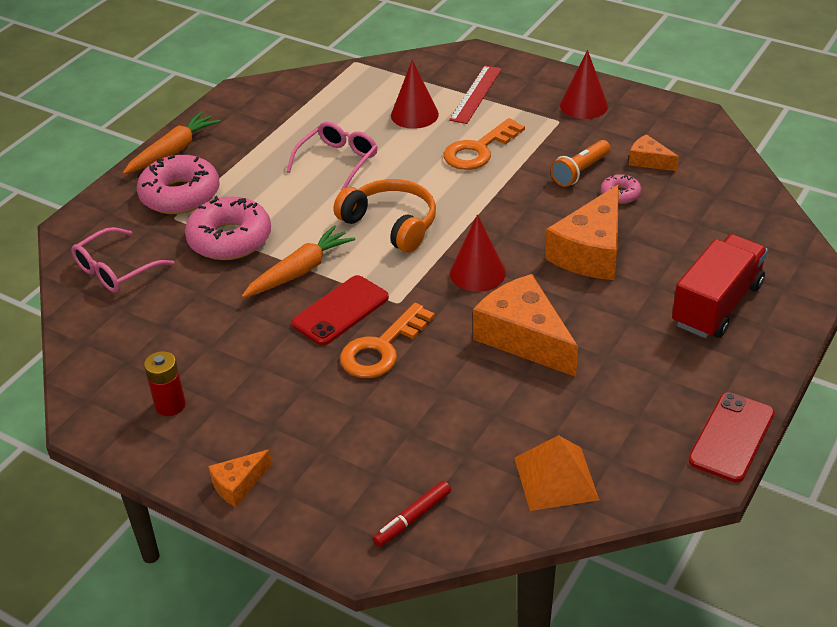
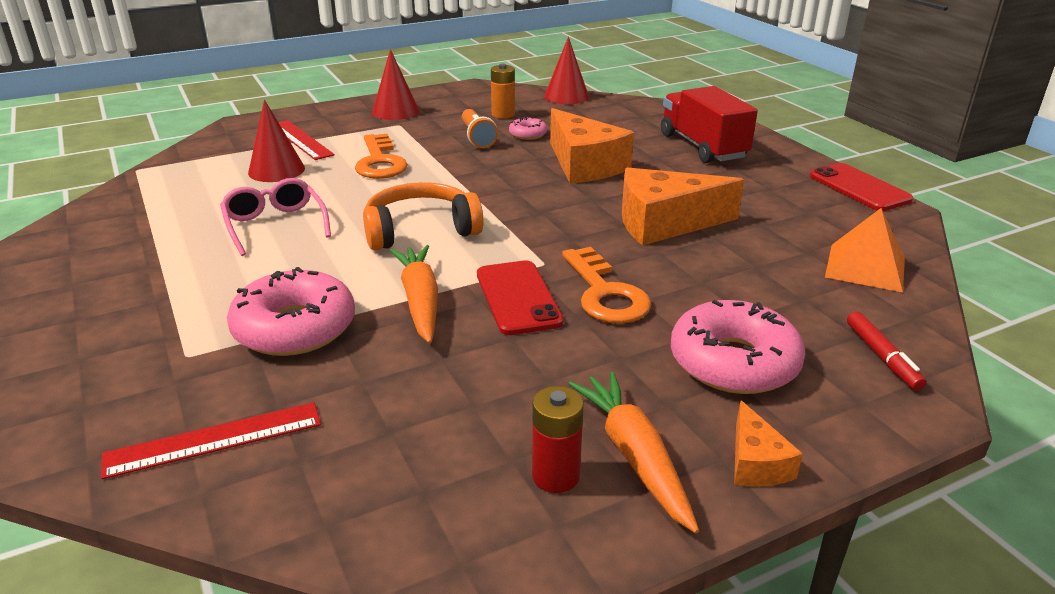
camera: 60 degrees left, 10 degrees down
pink glasses [71,227,174,293] -> red ruler [101,402,321,479]
orange carrot [123,112,220,174] -> orange carrot moved to [569,372,699,533]
pink donut [137,155,220,214] -> pink donut moved to [671,300,806,394]
red cone [450,214,506,292] -> red cone moved to [544,37,589,104]
orange cheese [629,134,679,171] -> orange battery [491,64,515,118]

